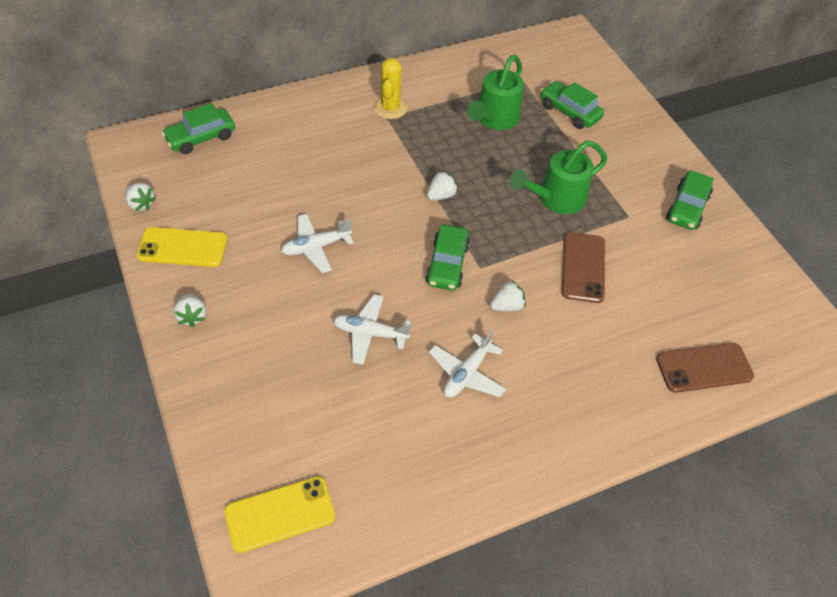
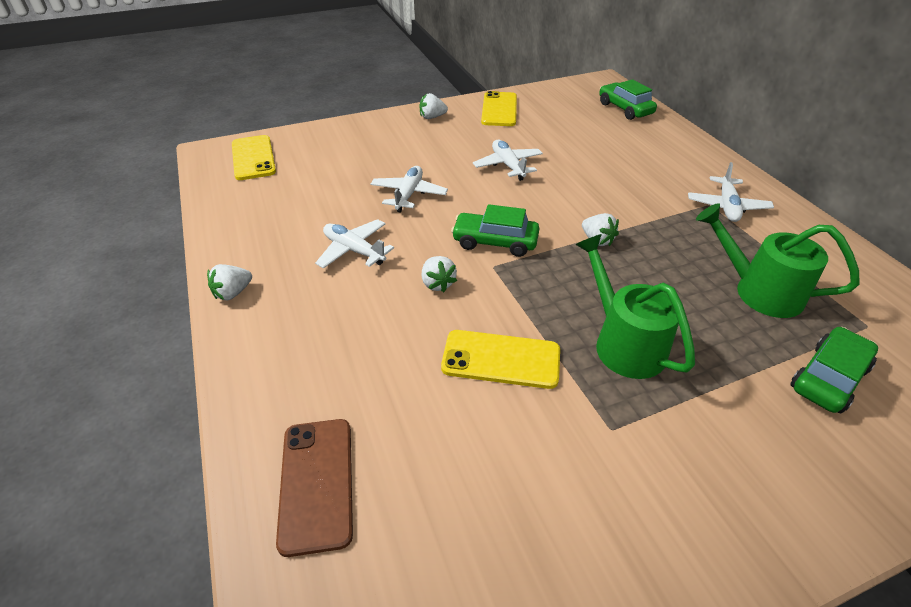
camera: 95 degrees right, 10 degrees down
white strawberry [125,183,156,211] -> white strawberry moved to [207,264,252,300]
yellow cactus [374,58,407,119] -> white plane [688,162,774,222]
brown phone [561,232,605,303] -> yellow phone [441,330,560,389]
green car [666,170,714,230] -> none

